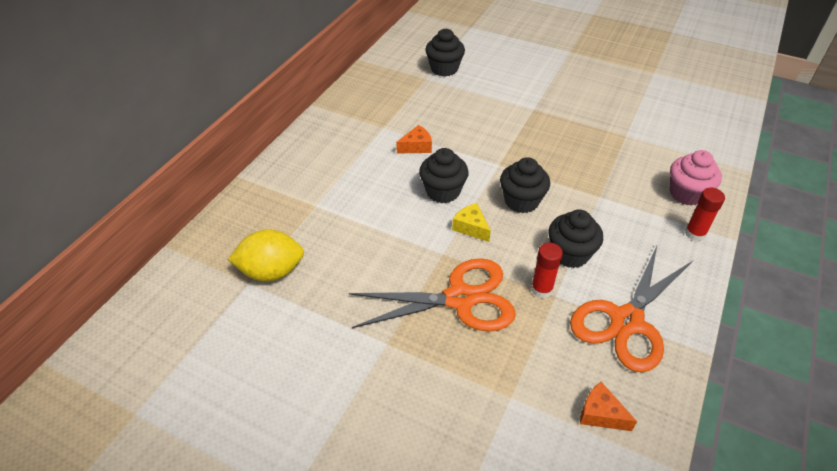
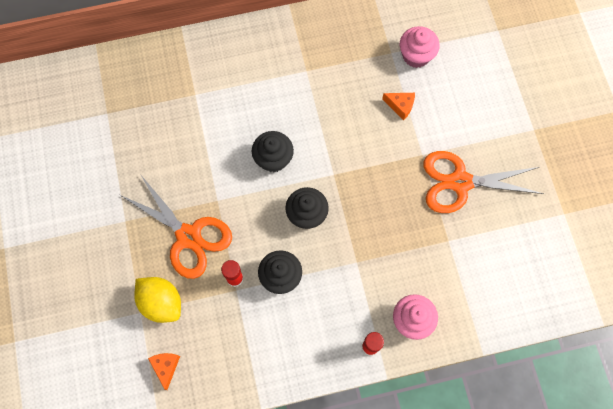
camera: 50 degrees right, 25 degrees up
yellow lemon [228,229,304,282] -> yellow lemon moved to [134,277,181,323]
orange cheese [396,125,432,153] -> orange cheese moved to [382,93,415,120]
black cupcake [425,29,465,77] -> pink cupcake [400,26,440,68]
yellow cheese [452,203,491,242] -> none
orange scissors [570,246,693,373] -> orange scissors moved to [423,151,544,213]

